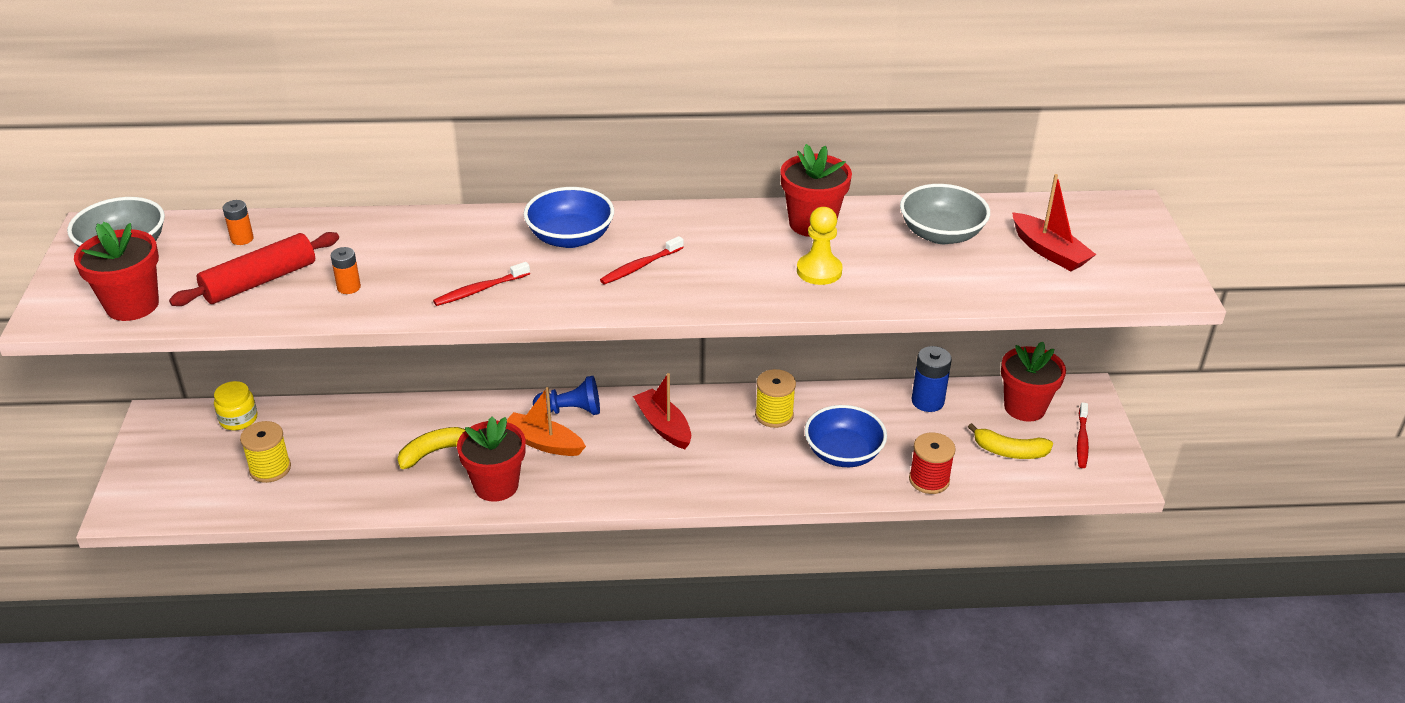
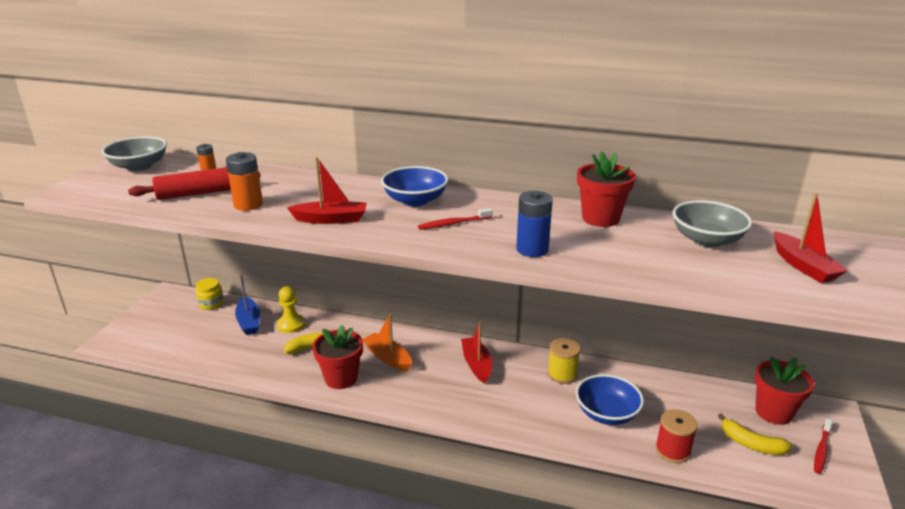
camera: 20 degrees right, 10 degrees down
red flower pot [74,222,159,321] -> none
yellow spool [240,421,291,483] -> none
orange battery [331,247,361,294] -> orange battery [226,152,263,211], size x1.71
red toothbrush [433,262,530,306] -> red boat [287,157,367,224]
blue pawn [533,376,600,415] -> none
yellow pawn [797,207,842,285] -> yellow pawn moved to [277,286,305,333]
blue battery [912,346,952,412] -> blue battery moved to [516,191,553,257]
none -> blue boat [235,274,260,335]

